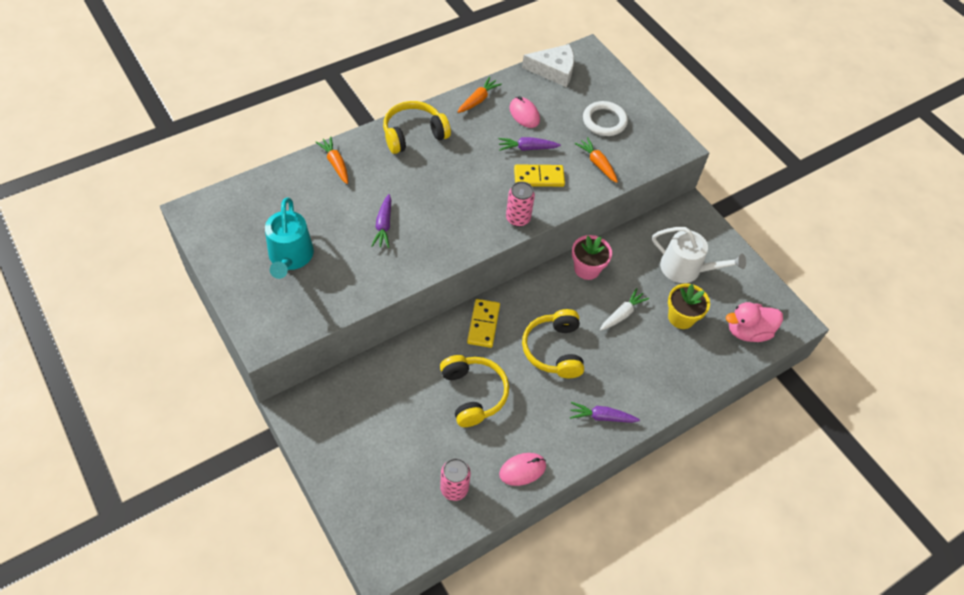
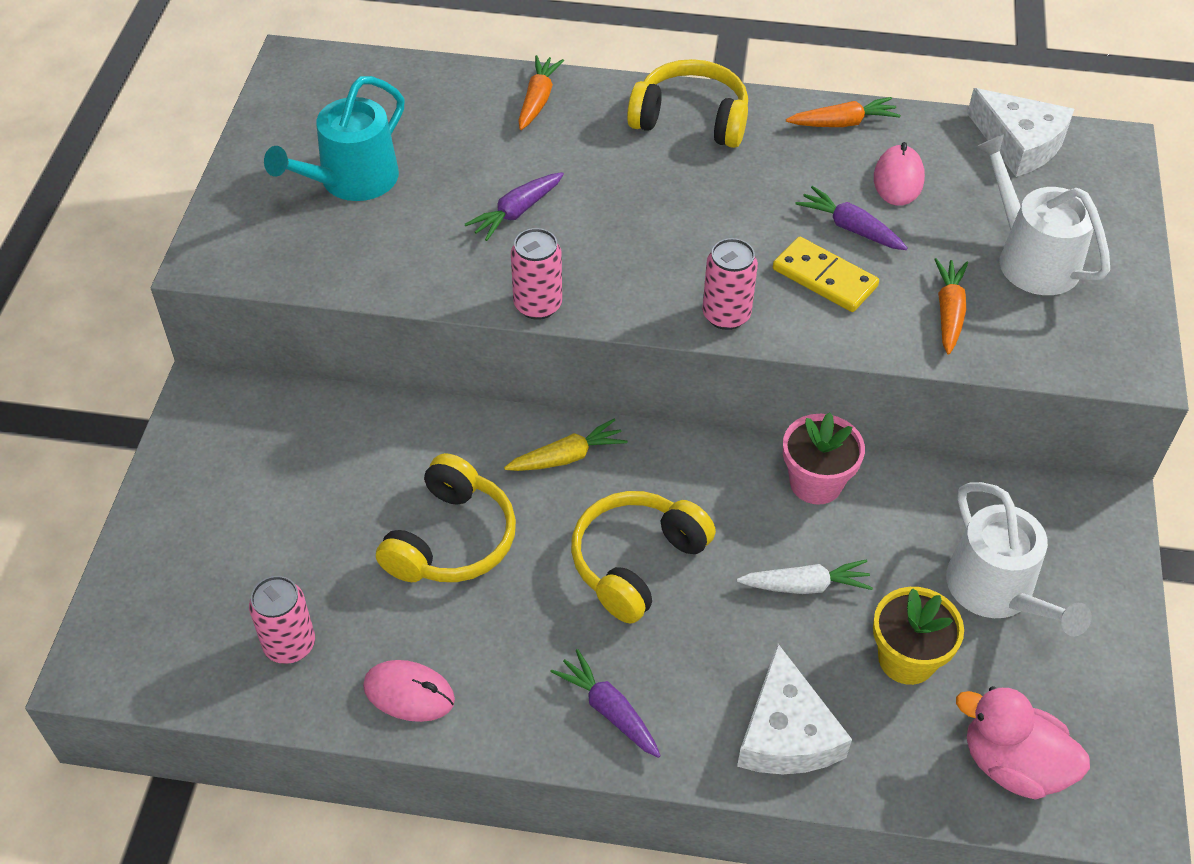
camera: 45 degrees right, 5 degrees down
yellow domino [467,299,500,348] -> yellow carrot [504,418,627,471]
white ring [583,101,628,136] -> white watering can [976,134,1110,295]
none -> pink can [511,228,562,320]
none -> white cheese [737,644,852,774]

